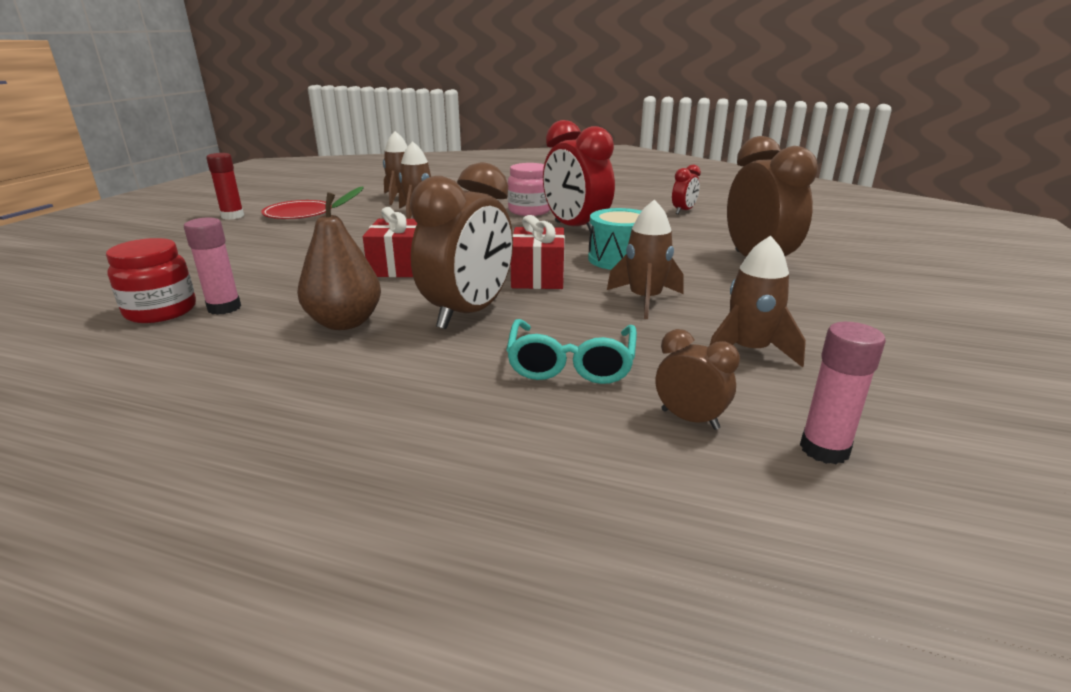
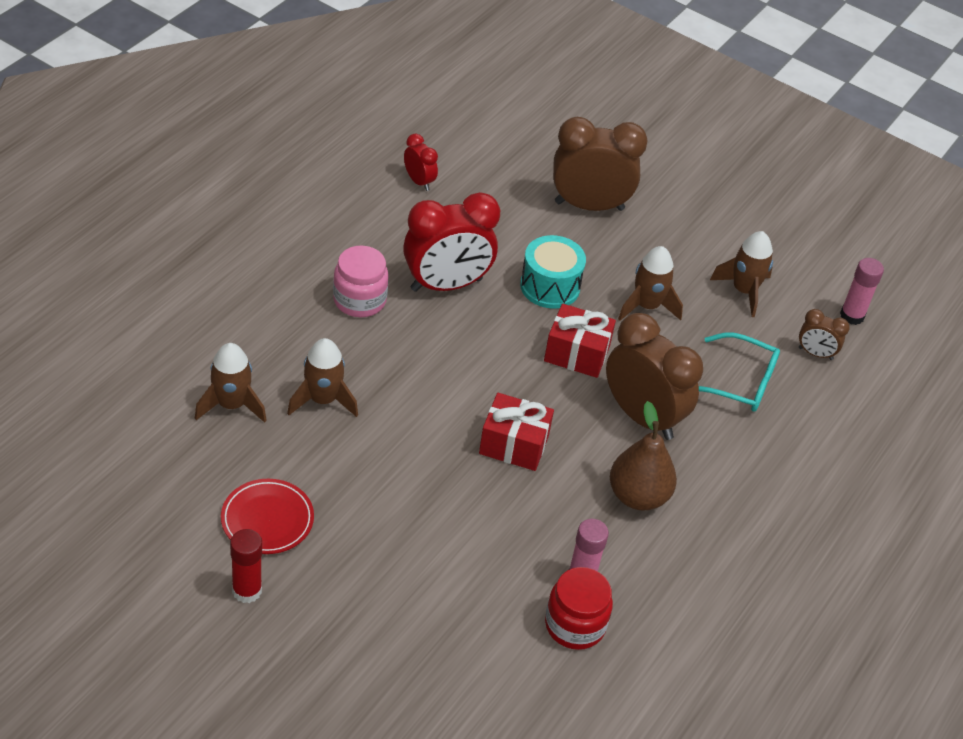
camera: 80 degrees left, 20 degrees up
brown clock [656,329,740,430] -> brown clock turned 120 degrees counterclockwise [799,309,850,360]

